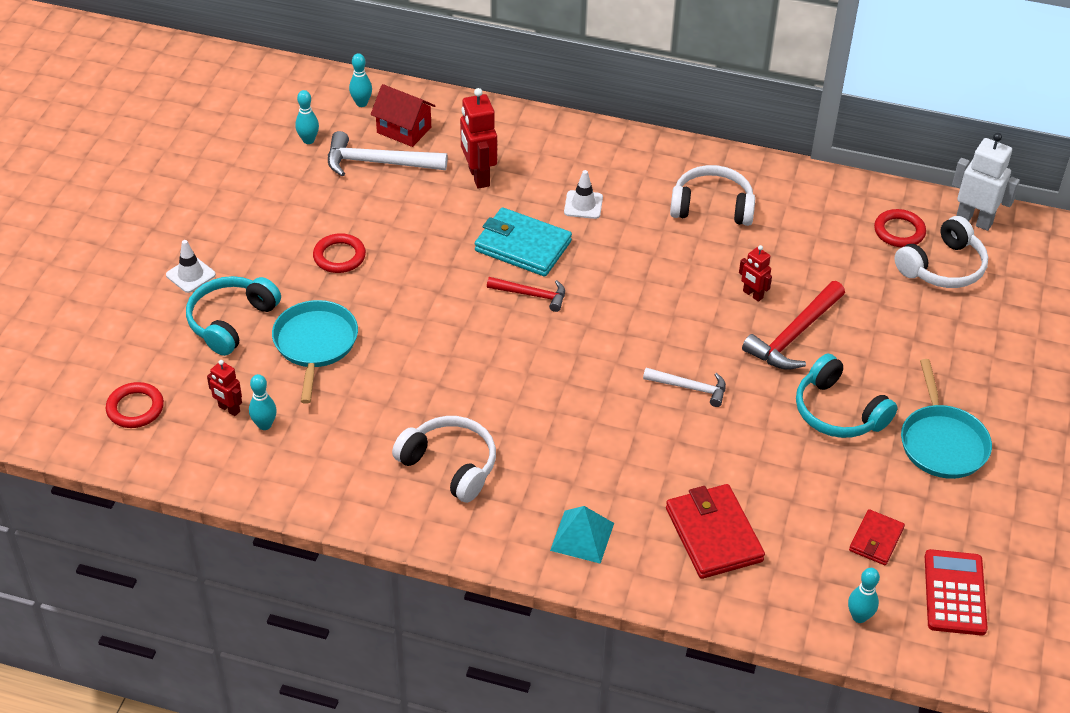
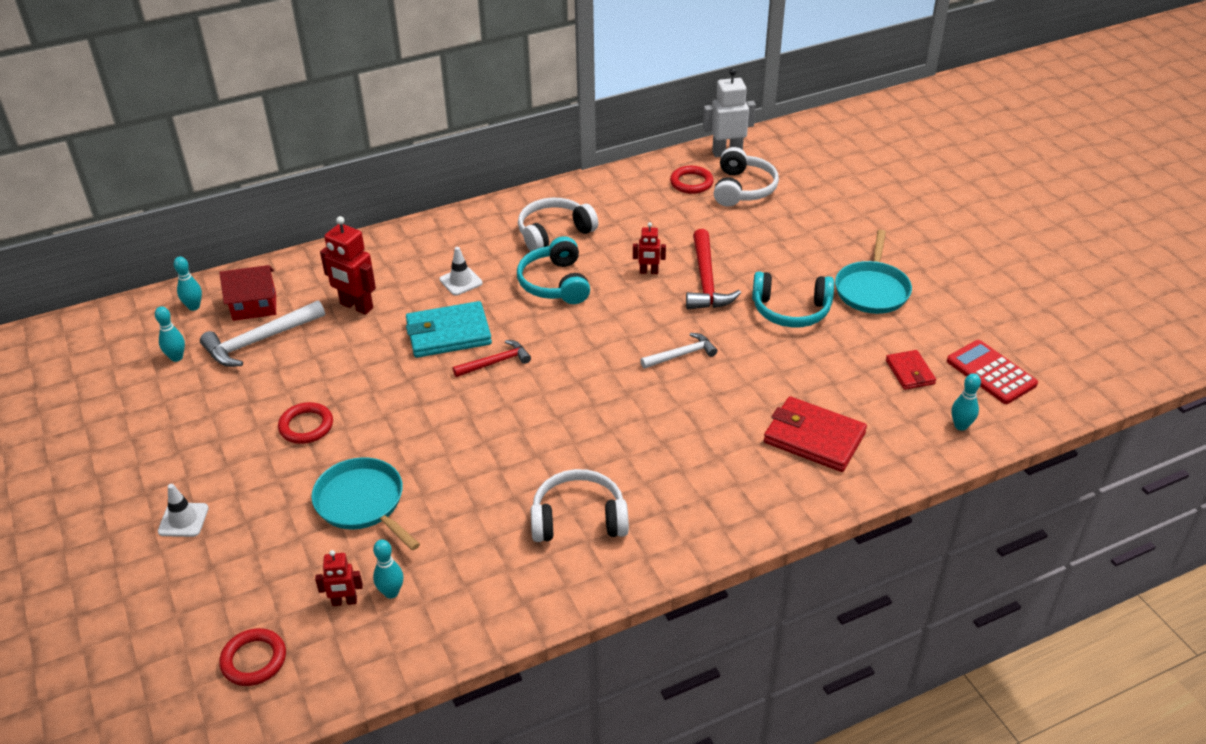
camera: 40 degrees left, 5 degrees down
turquoise headphones [186,276,281,356] -> turquoise headphones moved to [517,236,590,304]
turquoise pyramid [550,506,614,564] -> none
turquoise pan [901,359,992,479] -> turquoise pan turned 60 degrees clockwise [835,230,912,314]

